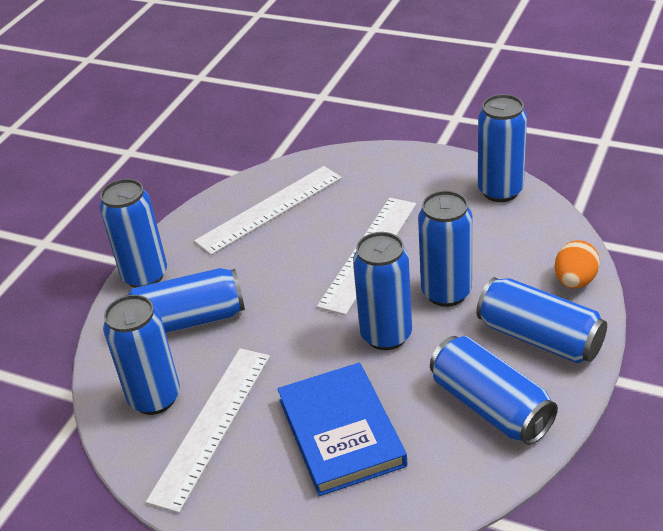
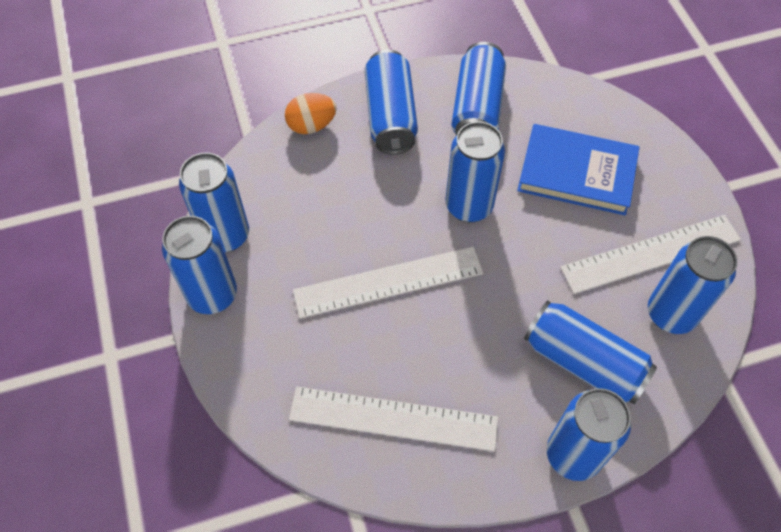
camera: 135 degrees left, 20 degrees up
blue book [278,363,408,496] -> blue book turned 75 degrees clockwise [517,124,639,216]
blue can [418,191,472,307] -> blue can moved to [162,216,237,314]

